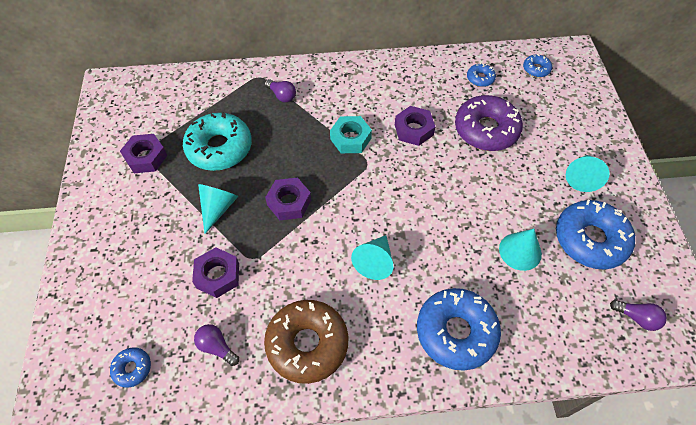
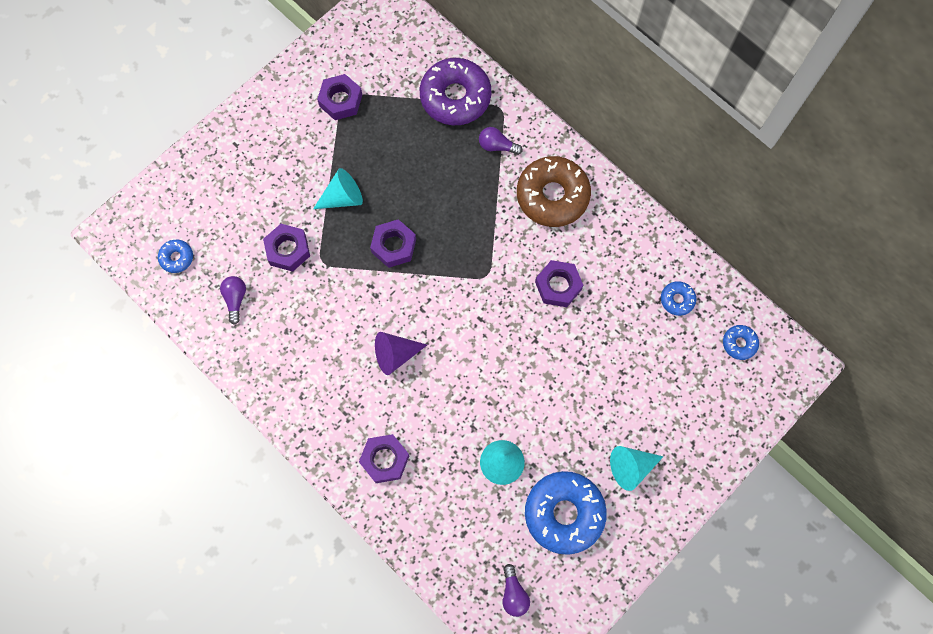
camera: 50 degrees right, 15 degrees up
turquoise donut [183,112,252,171] -> none
brown donut [264,300,349,384] -> brown donut moved to [517,156,591,227]
purple light bulb [265,79,296,102] -> purple light bulb turned 105 degrees clockwise [479,127,522,155]
turquoise nut [330,116,372,153] -> none
turquoise cone [351,235,393,280] -> purple cone [375,332,427,375]
blue donut [417,288,501,371] -> purple nut [359,434,409,483]
purple donut [455,95,523,151] -> purple donut moved to [420,58,491,125]

